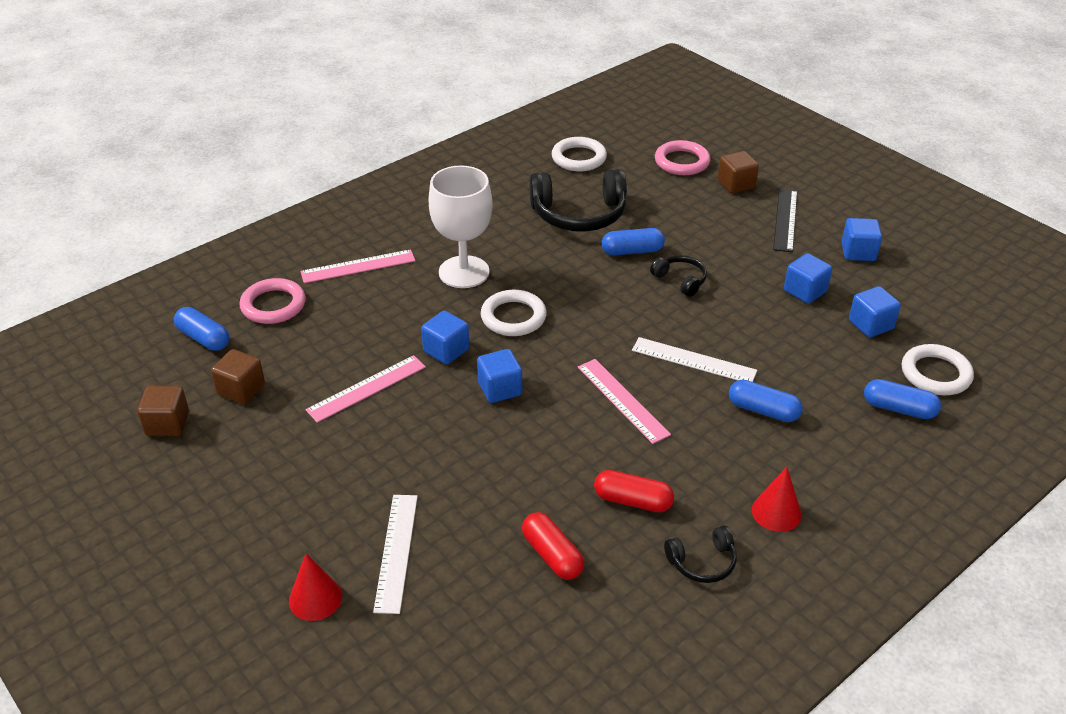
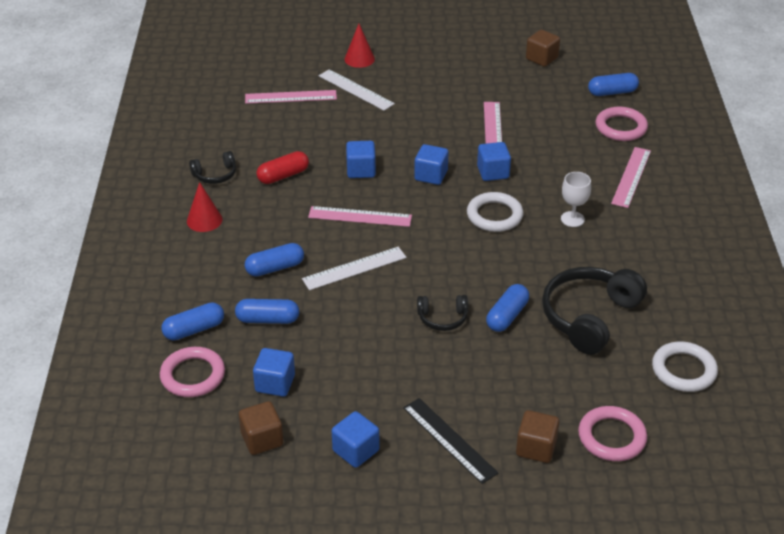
camera: 130 degrees right, 0 degrees up
brown cube [211,349,265,404] -> brown cube moved to [239,401,283,455]
white goblet [428,165,493,288] -> white goblet [561,172,591,227], size x0.52
red capsule [522,512,584,580] -> none
black headphones [664,526,737,583] -> black headphones turned 135 degrees counterclockwise [189,151,236,184]
blue cube [784,253,832,304] -> blue cube moved to [346,141,376,178]
white ring [902,344,974,395] -> pink ring [160,347,225,397]
none -> blue capsule [235,299,299,324]
none -> pink ruler [245,90,337,104]

